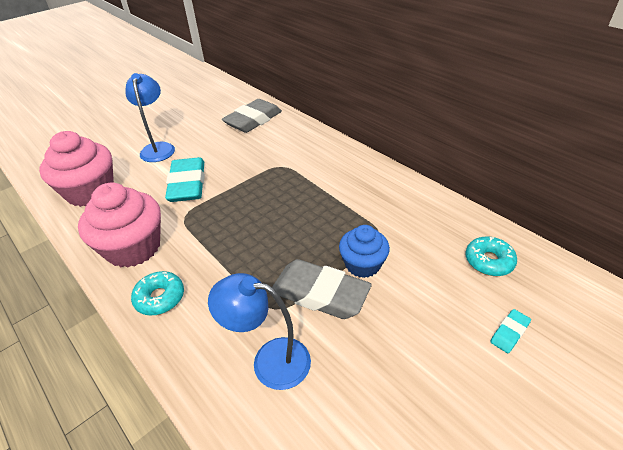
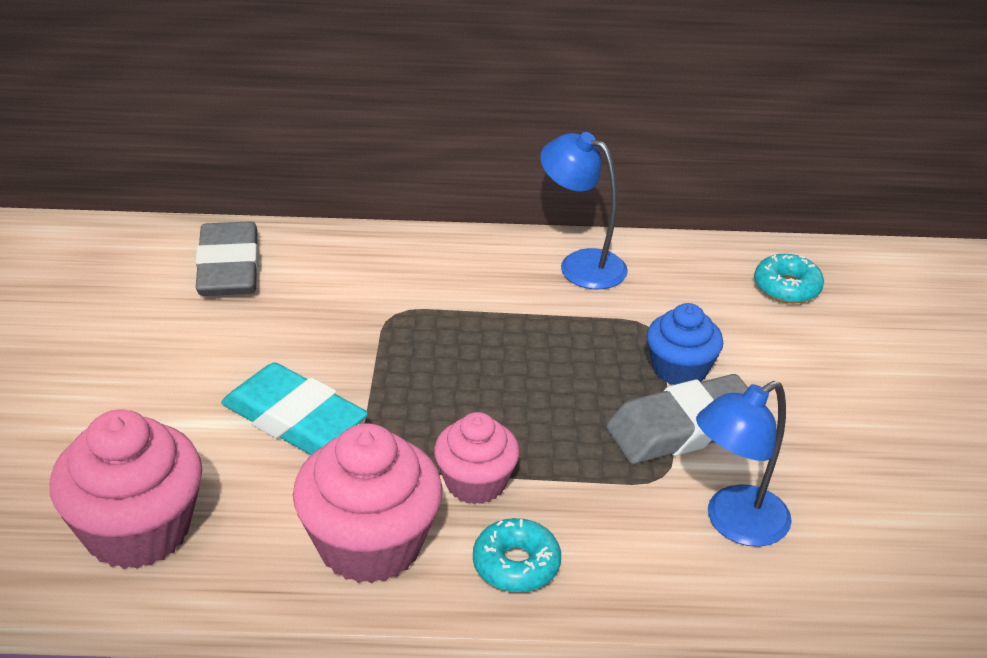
camera: 50 degrees left, 5 degrees down
blue lamp [126,73,175,162] -> blue lamp moved to [540,132,628,289]
turquoise eraser [490,309,531,353] -> none
none -> pink cupcake [434,412,520,504]

